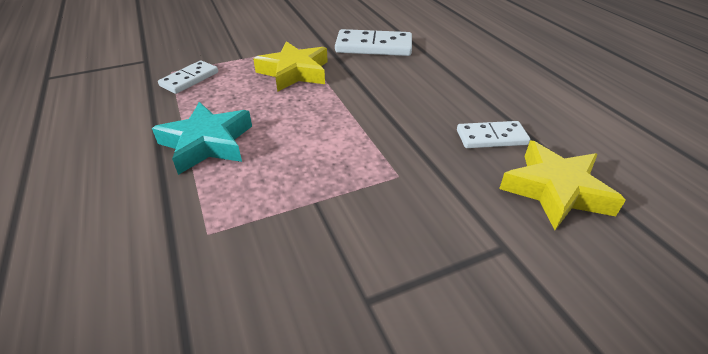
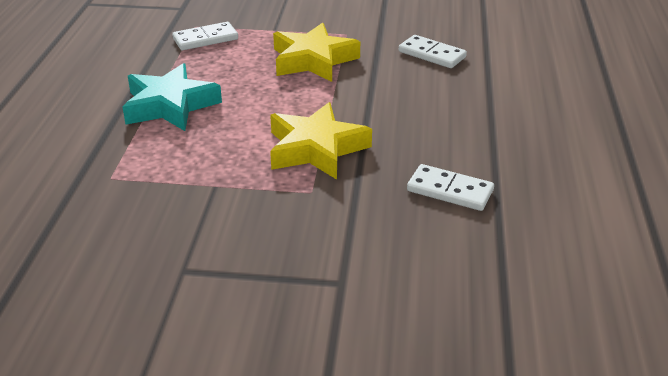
camera: 30 degrees right, 5 degrees down
white domino [335,29,412,56] -> white domino [399,35,467,68], size x0.64
yellow star [499,141,626,230] -> yellow star moved to [270,102,372,180]

